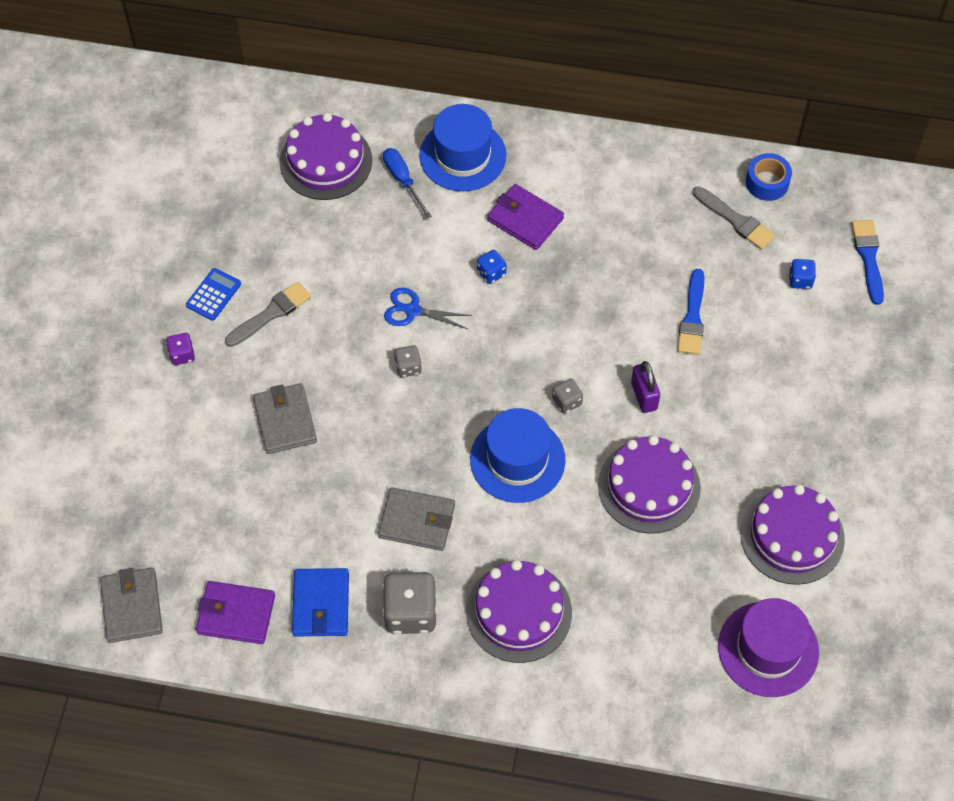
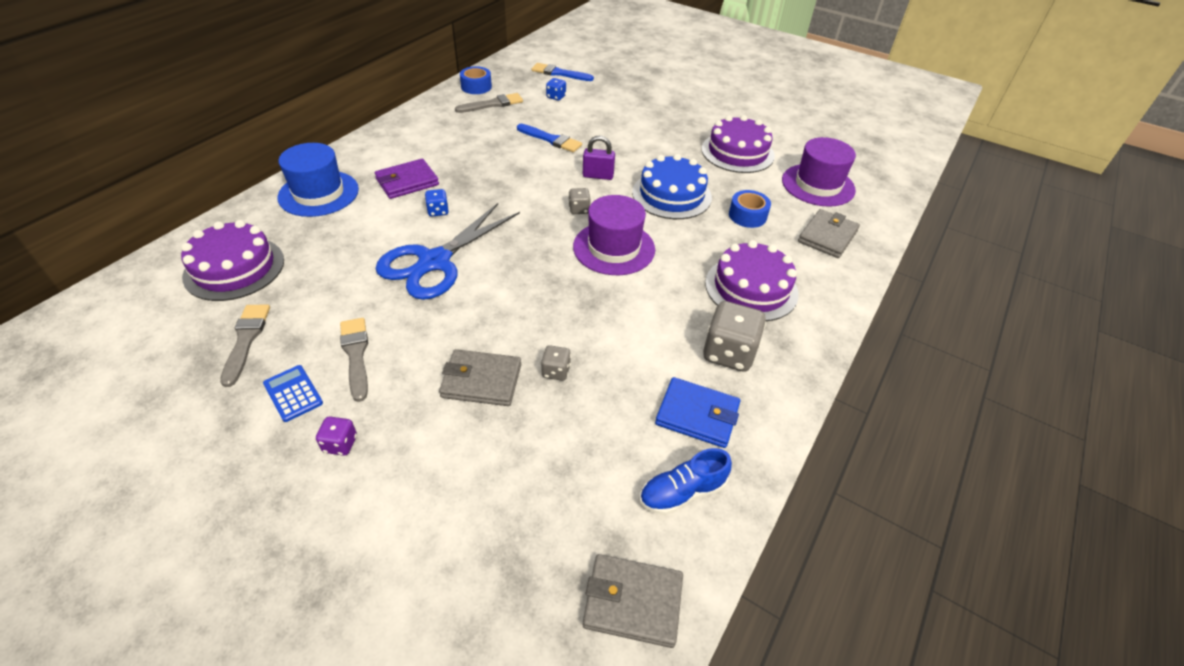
camera: 70 degrees left, 15 degrees down
purple wallet [196,581,275,644] -> blue shoe [640,448,732,515]
grey wallet [378,487,455,551] -> grey wallet moved to [798,209,860,258]
blue screwdriver [383,148,432,219] -> none
blue scissors [384,288,472,329] -> blue scissors [376,203,520,300], size x2.01
grey dice [394,345,422,377] -> grey dice moved to [541,345,571,381]
blue hat [470,408,565,503] -> purple hat [573,195,655,275]
purple cake [598,435,701,534] -> blue cake [632,154,712,219]
none -> grey brush [220,304,270,387]
none -> blue tape [729,190,771,228]

